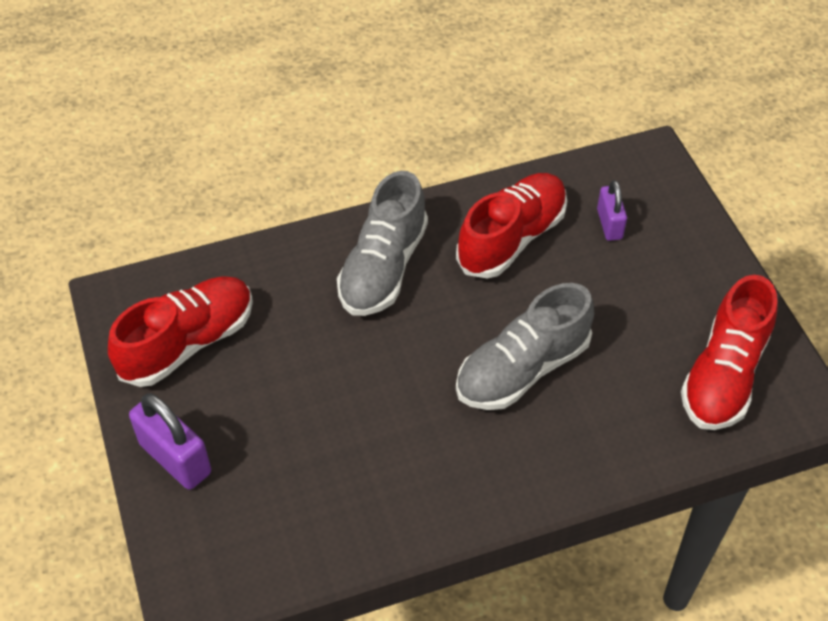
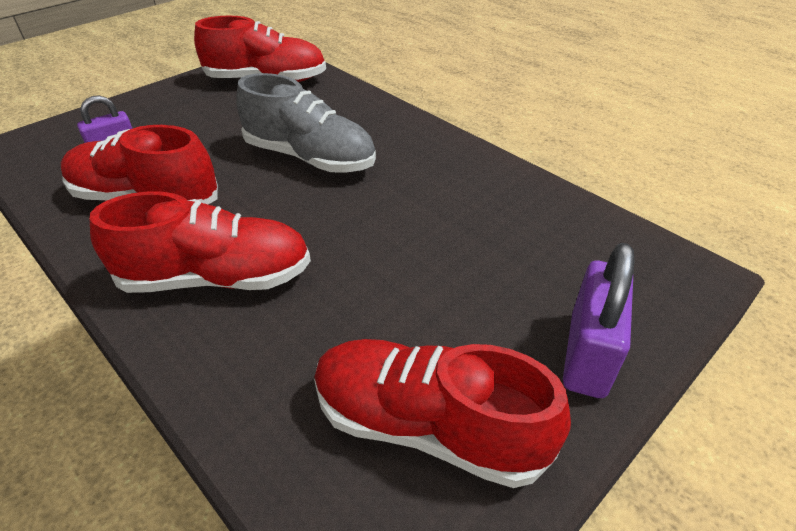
camera: 115 degrees left, 10 degrees down
grey shoe [337,171,428,316] -> red shoe [90,192,311,293]

